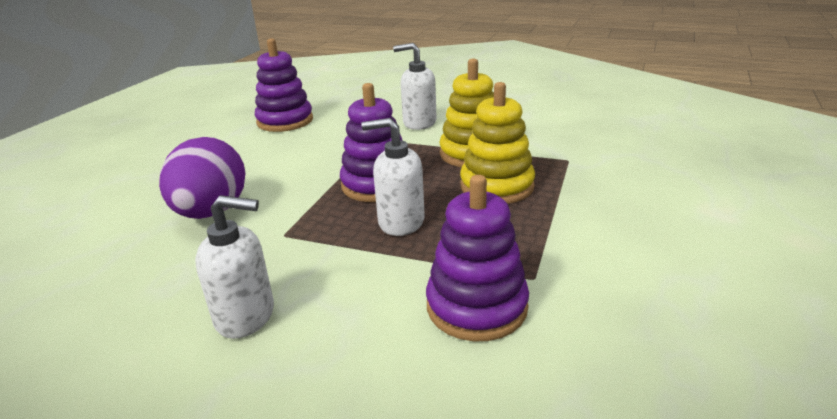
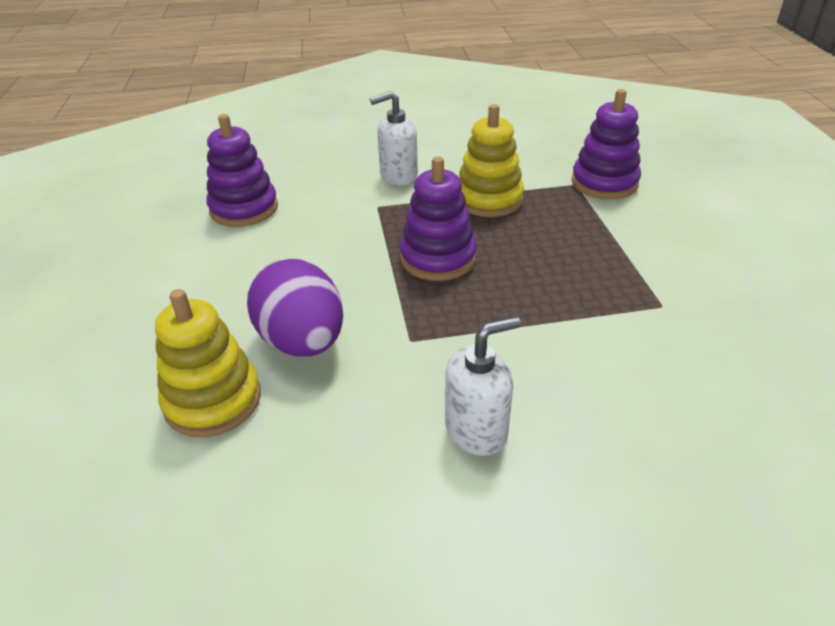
camera: 30 degrees left, 10 degrees up
white soap dispenser [361,118,425,236] -> none
purple stacking toy [426,175,529,341] -> purple stacking toy moved to [571,89,641,199]
yellow stacking toy [460,82,535,204] -> yellow stacking toy moved to [155,289,261,437]

